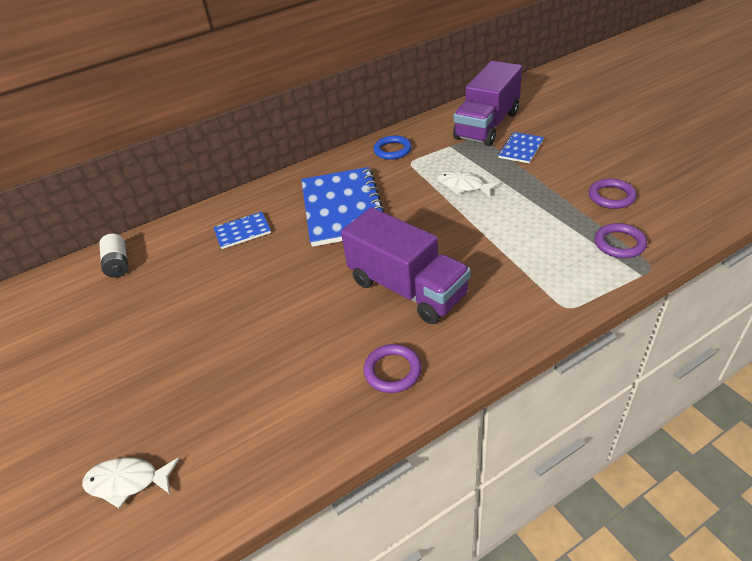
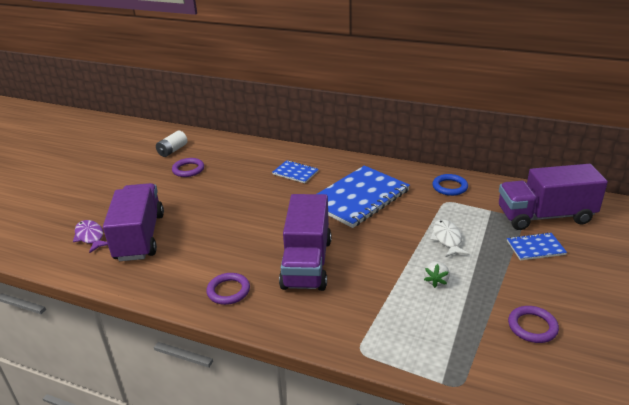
camera: 50 degrees right, 10 degrees down
white fish [82,457,180,509] -> purple fish [73,220,108,253]
white battery [99,234,128,278] -> white battery moved to [156,131,188,157]
purple ring [595,223,647,258] -> purple ring moved to [172,158,204,177]
none -> purple truck [103,183,164,261]
none -> white strawberry [424,262,450,288]

